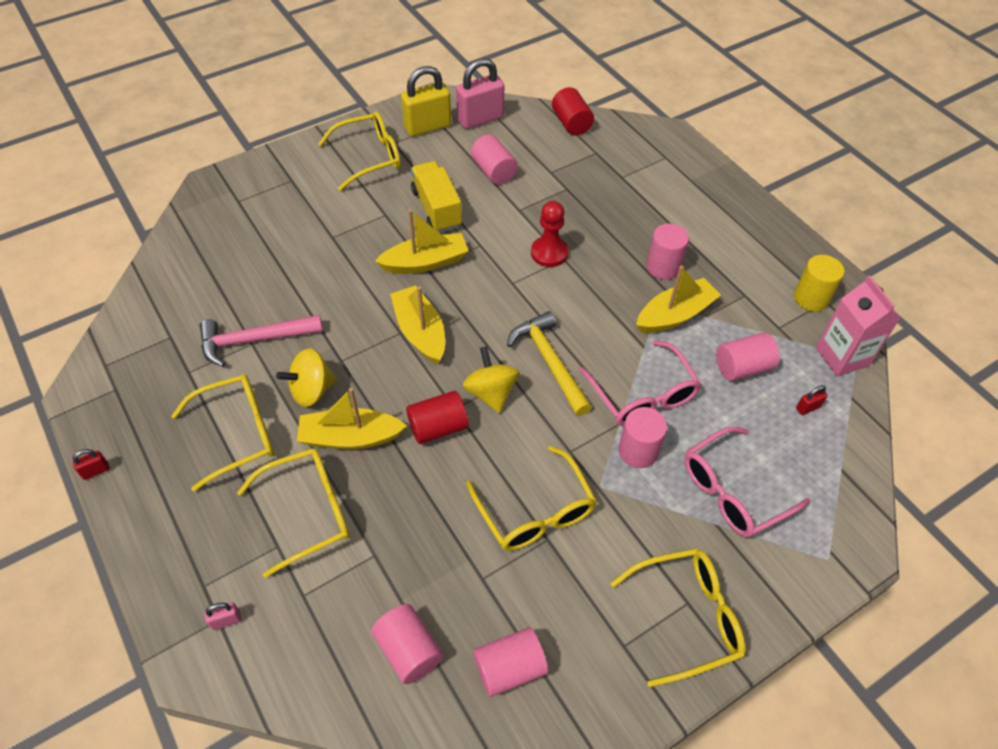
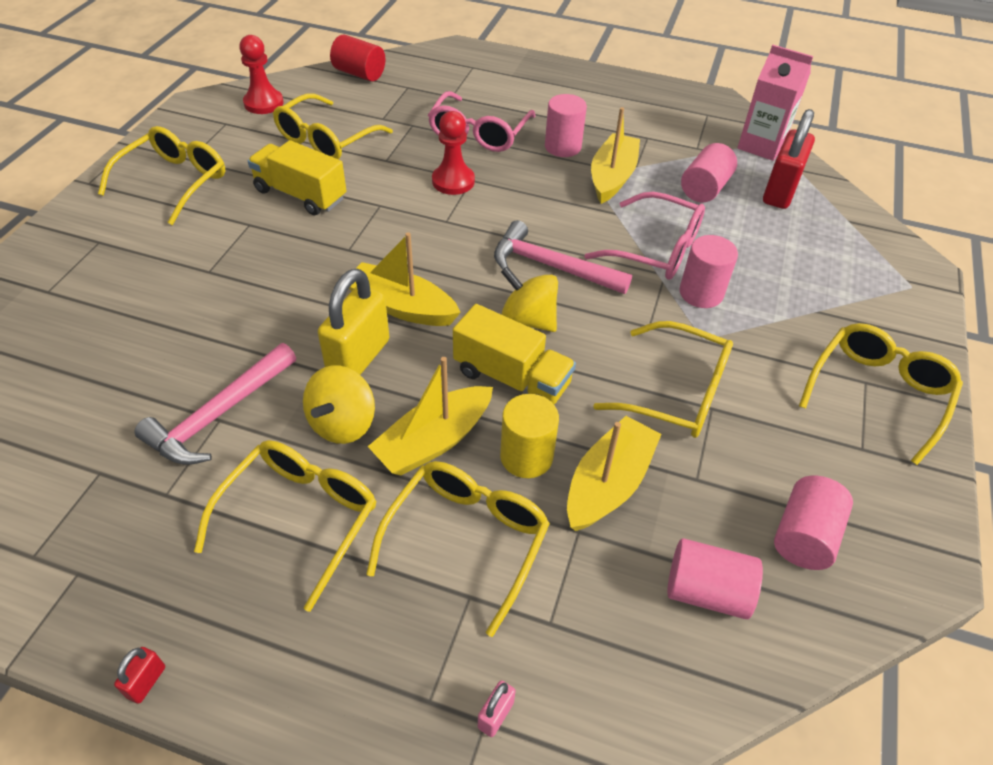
camera: 40 degrees left, 5 degrees down
yellow boat [375,209,468,274] -> yellow boat moved to [567,416,661,531]
yellow padlock [401,66,451,136] -> yellow padlock moved to [318,269,389,375]
red cylinder [406,391,468,444] -> yellow truck [453,304,576,404]
pink padlock [456,58,504,129] -> red pawn [239,35,284,114]
pink cylinder [471,135,518,185] -> yellow glasses [273,93,393,159]
yellow hammer [507,311,592,416] -> pink hammer [494,220,632,294]
pink glasses [684,426,811,537] -> pink glasses moved to [428,91,535,152]
yellow cylinder [794,255,845,312] -> yellow cylinder moved to [500,394,559,478]
red padlock [796,385,828,415] -> red padlock [763,109,815,209], size x2.36

